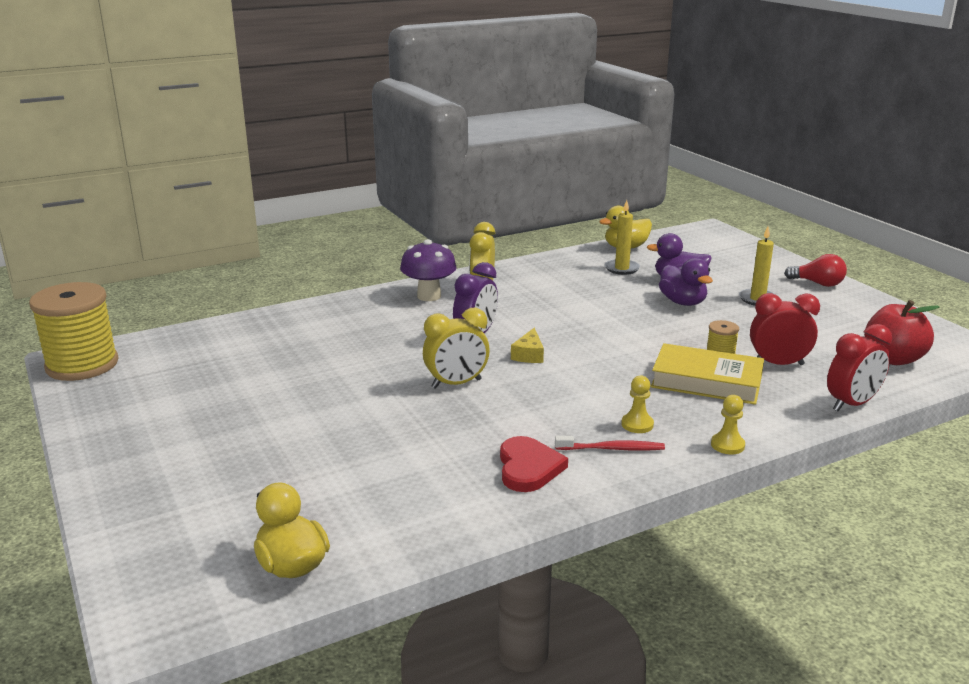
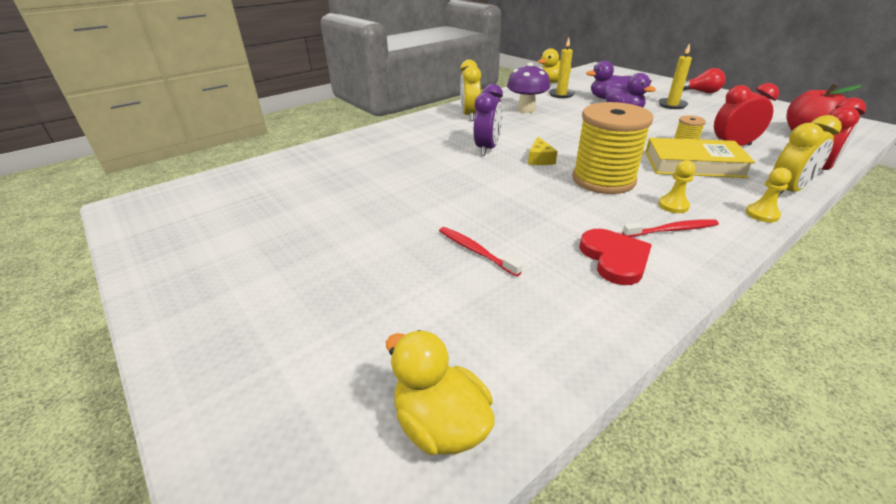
camera: 10 degrees left, 10 degrees up
yellow spool [29,282,119,381] -> yellow spool moved to [572,102,653,194]
purple mushroom [400,239,457,301] -> purple mushroom moved to [507,62,550,113]
yellow clock [423,308,490,389] -> yellow clock moved to [773,115,842,197]
none -> red toothbrush [439,227,522,277]

